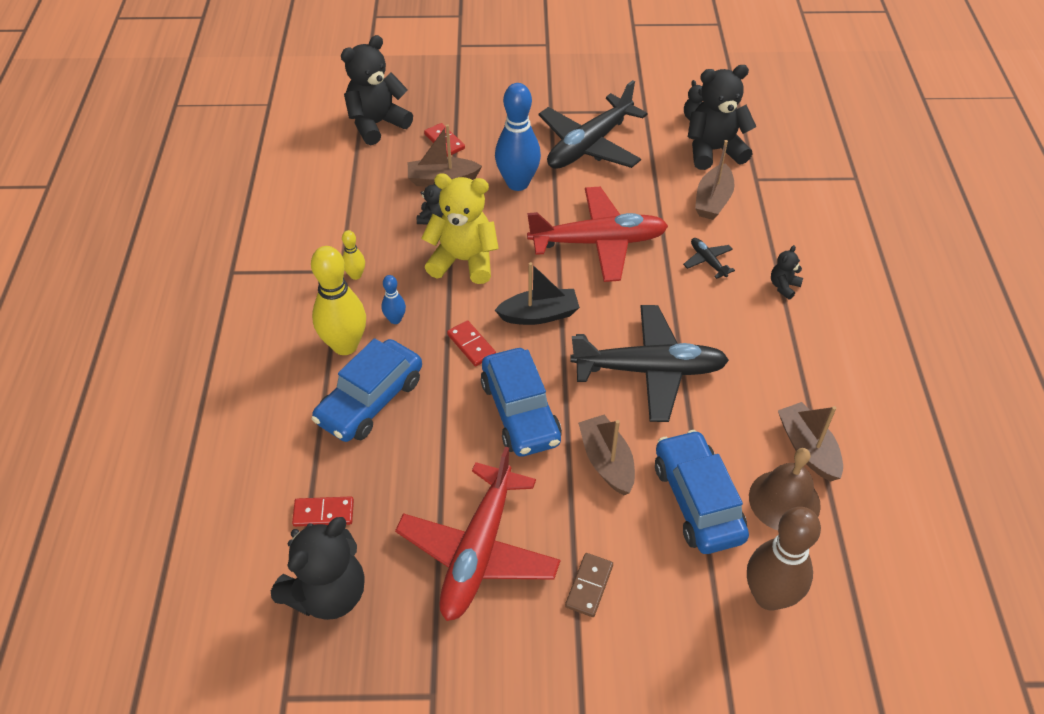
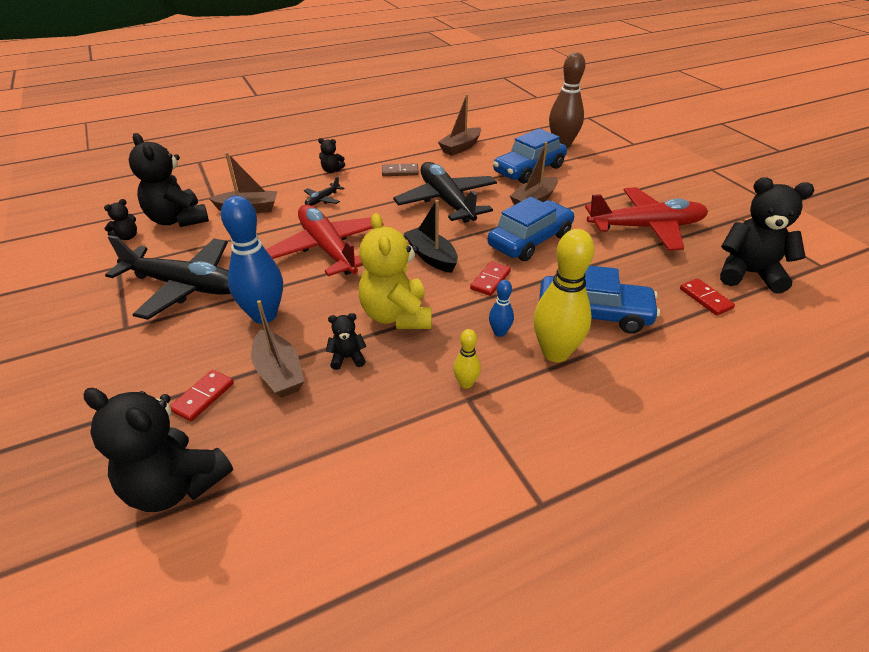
camera: 115 degrees left, 10 degrees down
brown domino [565,553,613,617] -> brown domino moved to [382,163,419,176]
brown bell [749,448,821,530] -> none

